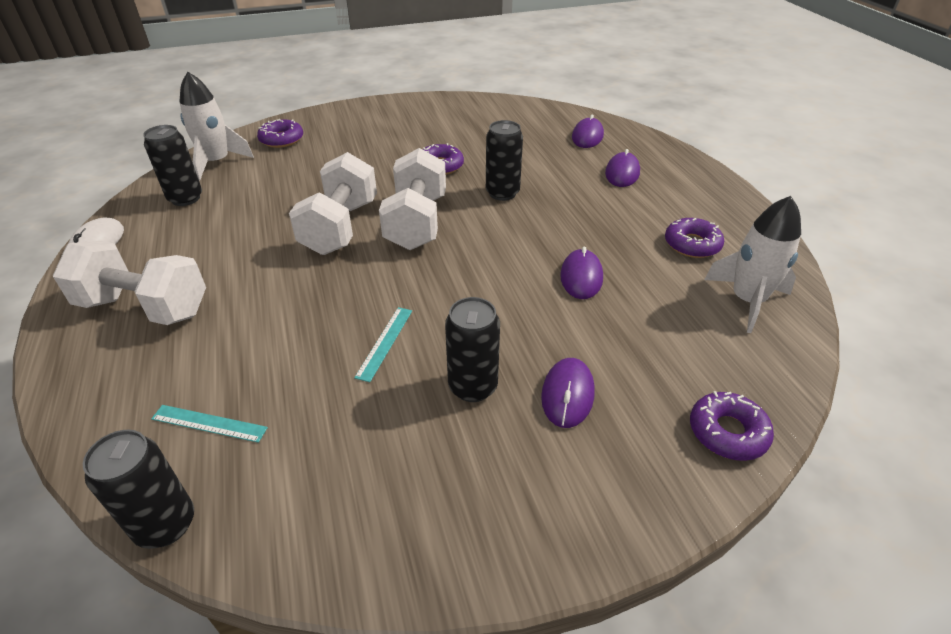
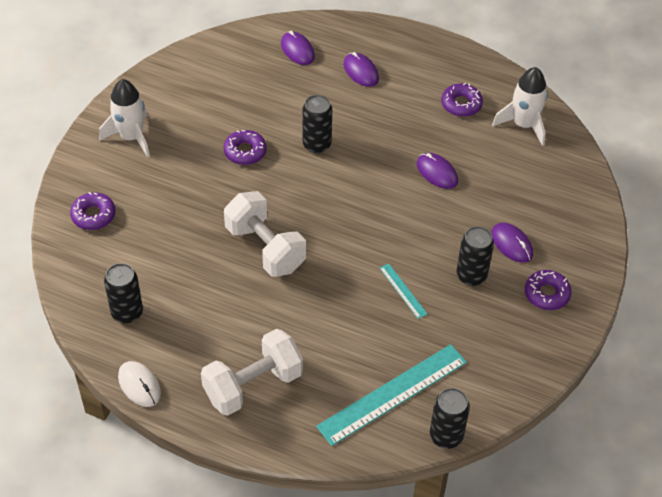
camera: 50 degrees left, 10 degrees up
turquoise ruler [151,405,268,443] -> turquoise ruler [316,344,467,446], size x2.22
white rocket [180,72,254,181] -> white rocket moved to [99,79,150,157]
white dumbbell [379,148,446,250] -> none
purple donut [690,391,774,461] -> purple donut moved to [525,270,572,310]

